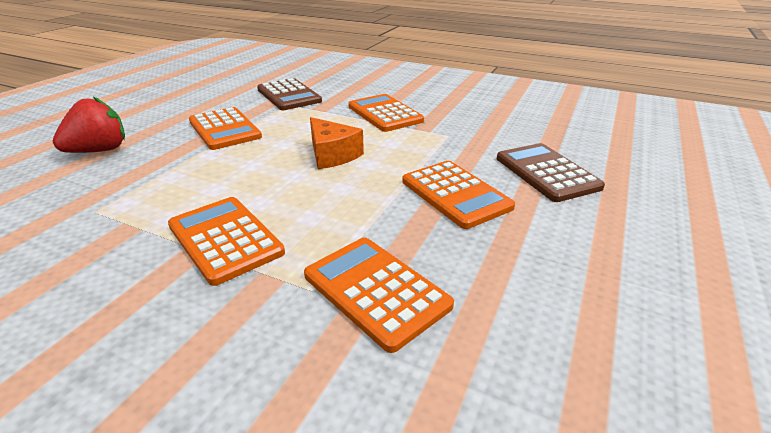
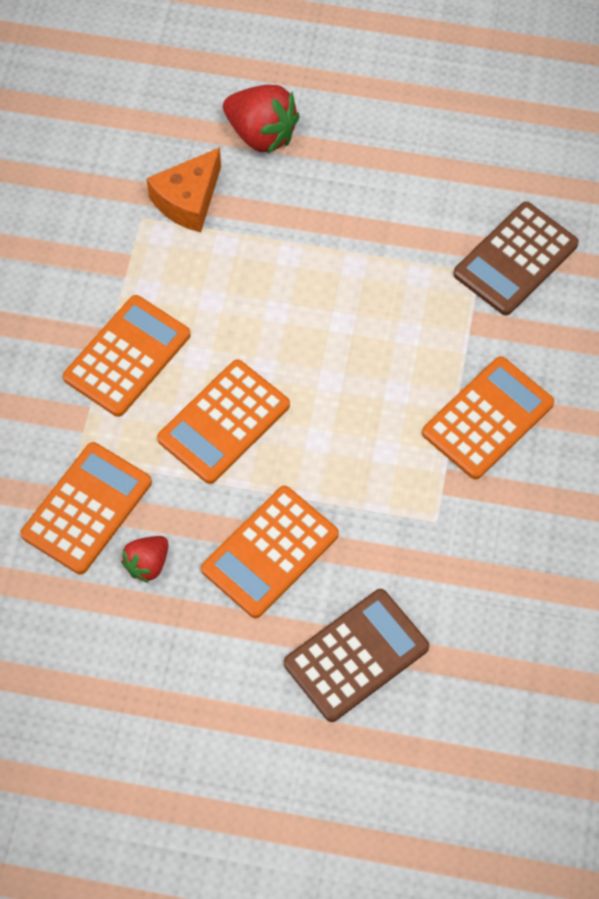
camera: 75 degrees right, 30 degrees up
orange calculator [189,107,262,150] -> orange calculator moved to [157,360,290,484]
orange cheese [310,117,364,169] -> orange cheese moved to [146,147,221,232]
none -> red strawberry [121,536,168,583]

